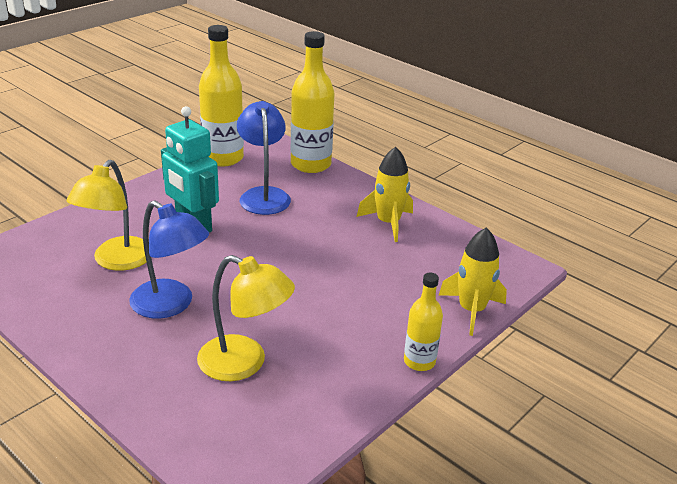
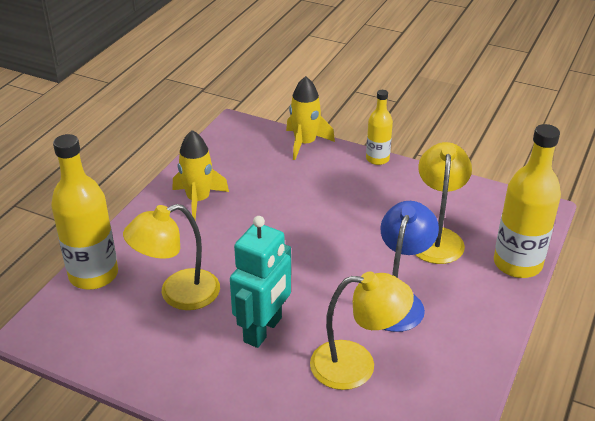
camera: 105 degrees left, 5 degrees up
yellow bottle [199,25,244,167] -> yellow bottle moved to [494,124,561,278]
blue lamp [237,101,291,215] -> yellow lamp [123,204,220,310]

